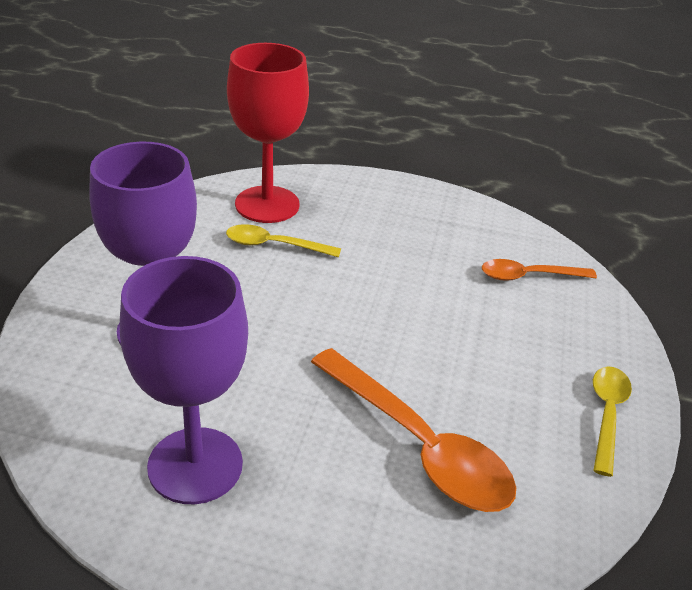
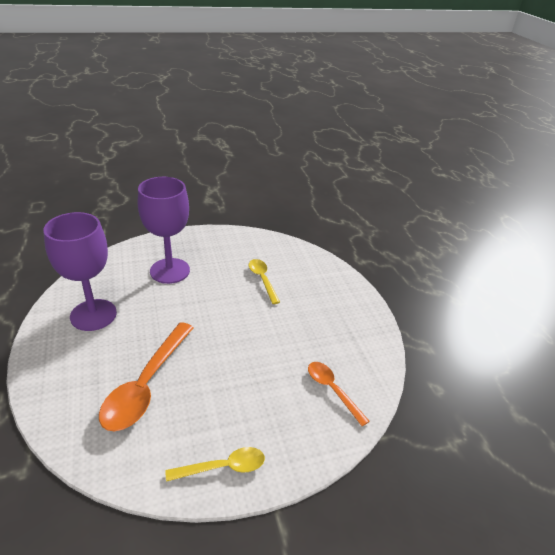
camera: 60 degrees right, 0 degrees up
red goblet [227,43,309,223] -> none

